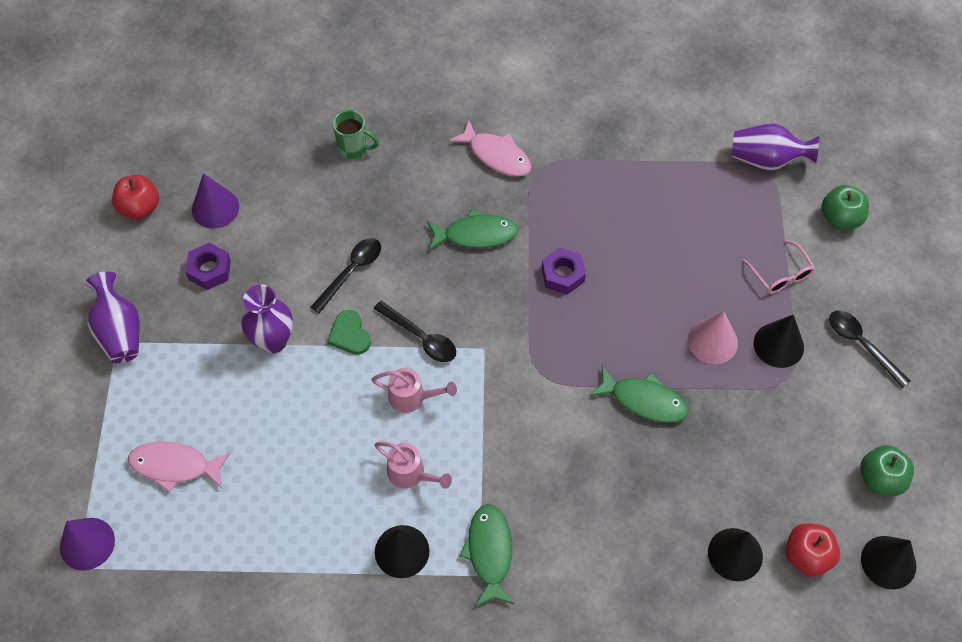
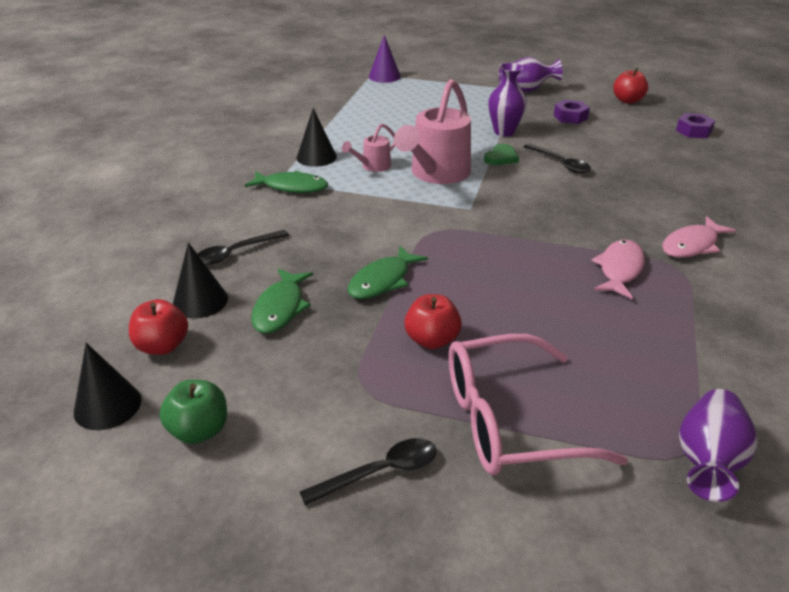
camera: 105 degrees right, 25 degrees down
pink fish [128,441,231,492] -> pink fish moved to [591,239,645,299]
purple cone [192,173,239,229] -> none
green heart [328,310,371,355] -> green heart turned 135 degrees clockwise [484,144,519,165]
green mug [333,110,379,159] -> none
pink watering can [371,368,457,413] -> pink watering can [394,79,471,184], size x2.05
black spoon [374,301,456,362] -> black spoon moved to [198,230,289,265]
green fish [427,209,518,251] -> green fish moved to [251,269,313,334]
purple nut [542,247,586,295] -> purple nut moved to [676,113,715,138]
pink cone [688,311,738,364] -> red apple [404,294,462,349]
pink glasses [742,240,815,294] -> pink glasses [449,334,628,476], size x2.12
black cone [754,315,804,368] -> none
green apple [822,185,869,230] -> none

